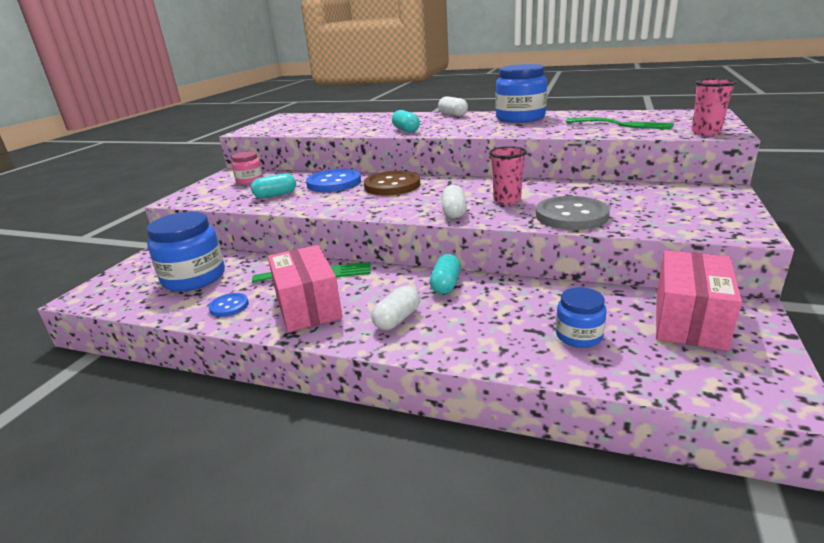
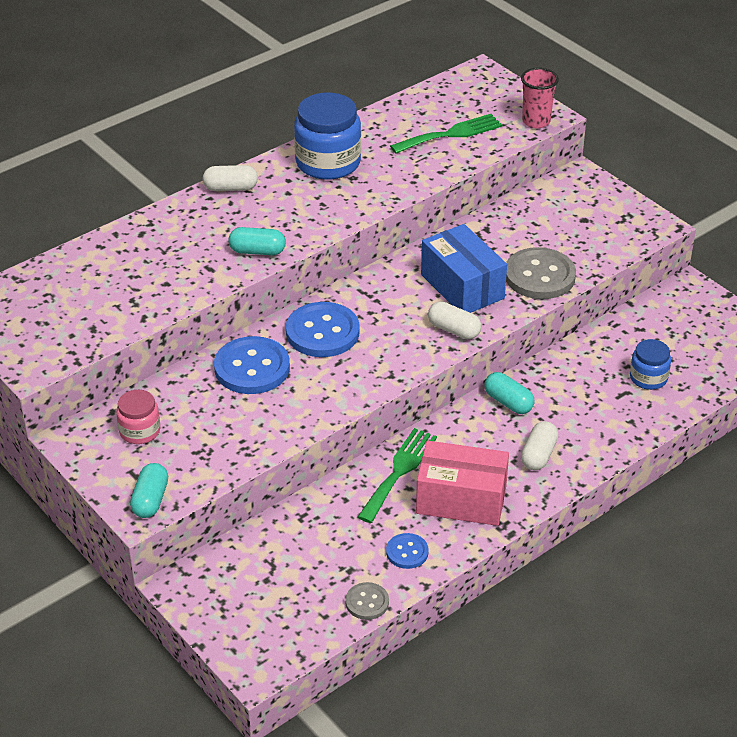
camera: 60 degrees left, 15 degrees up
blue jar [146,212,225,292] -> none
turquoise capsule [251,173,296,198] -> turquoise capsule moved to [130,463,168,518]
brown button [364,171,420,196] -> blue button [286,302,360,357]
white capsule [371,286,420,330] -> white capsule turned 45 degrees clockwise [521,421,558,470]
pink cup [489,146,527,204] -> blue box [421,224,507,313]
pink box [656,250,742,351] -> none
none -> grey button [345,582,389,620]

